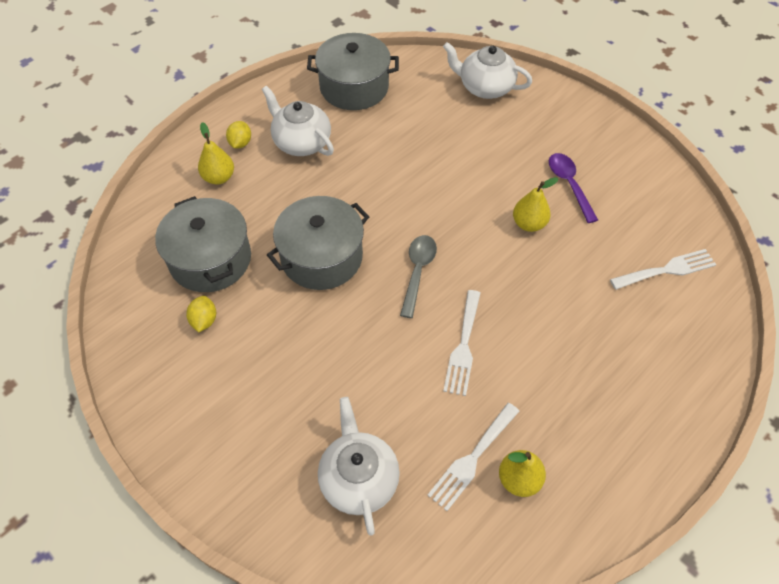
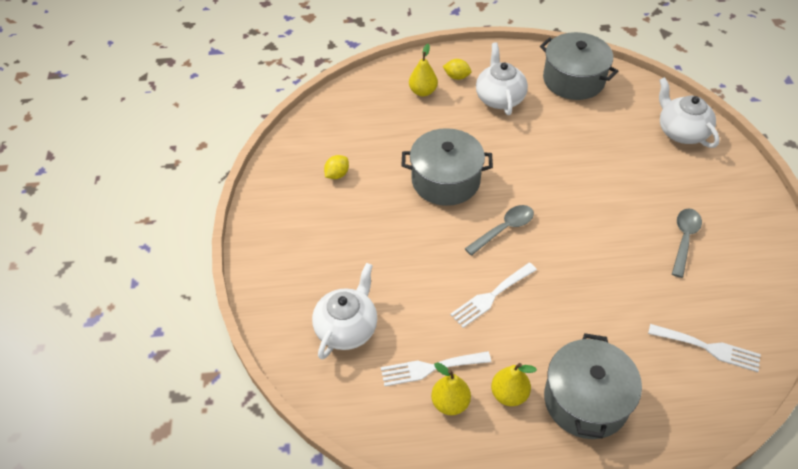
camera: 40 degrees right, 5 degrees down
grey pot [155,196,251,292] -> grey pot moved to [544,333,642,439]
yellow lemon [226,121,251,148] -> yellow lemon turned 60 degrees clockwise [443,59,471,80]
yellow pear [513,177,558,232] -> yellow pear moved to [491,363,537,406]
purple spoon [549,153,598,223] -> grey spoon [672,209,702,278]

